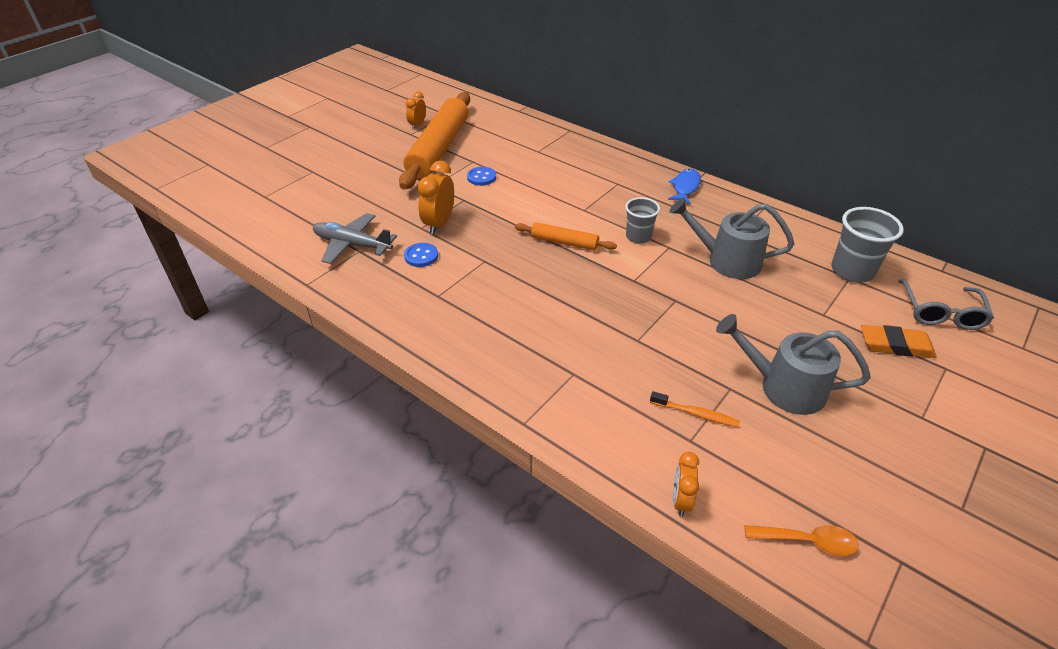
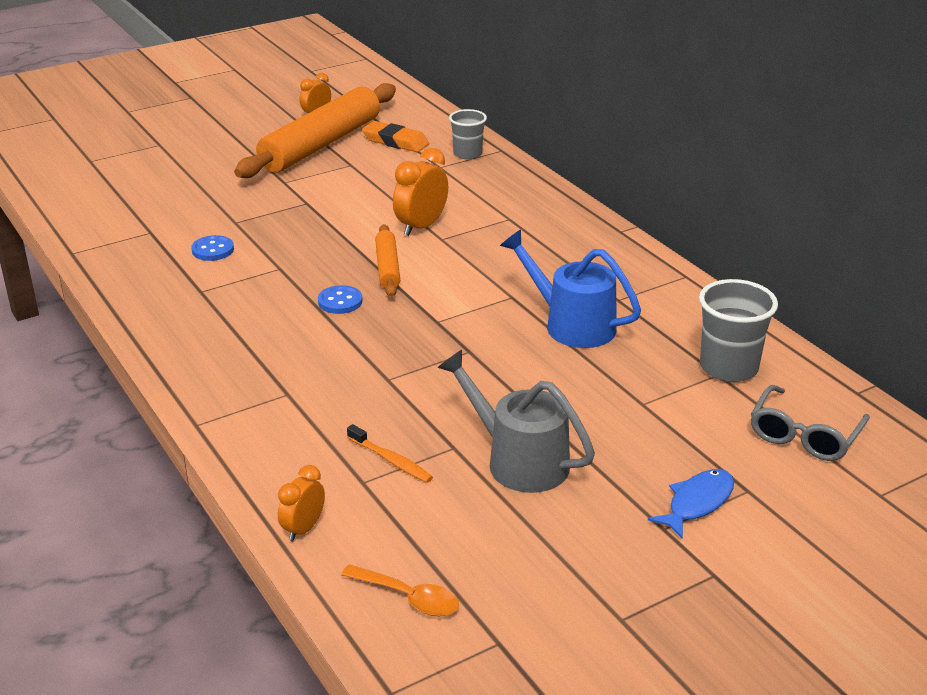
camera: 20 degrees right, 10 degrees down
grey plane [313,213,397,264] -> none
orange clock [417,161,454,235] -> orange clock moved to [393,148,448,236]
blue button [467,167,496,186] -> blue button moved to [318,285,362,314]
orange rolling pin [515,222,617,250] -> orange rolling pin turned 45 degrees clockwise [375,224,400,297]
grey cup [625,197,660,244] -> grey cup moved to [449,109,487,159]
blue fish [668,169,701,204] -> blue fish moved to [648,469,734,539]
grey watering can [669,197,794,279] -> blue watering can [500,229,641,348]
orange eraser [861,325,937,358] -> orange eraser moved to [362,121,429,152]

